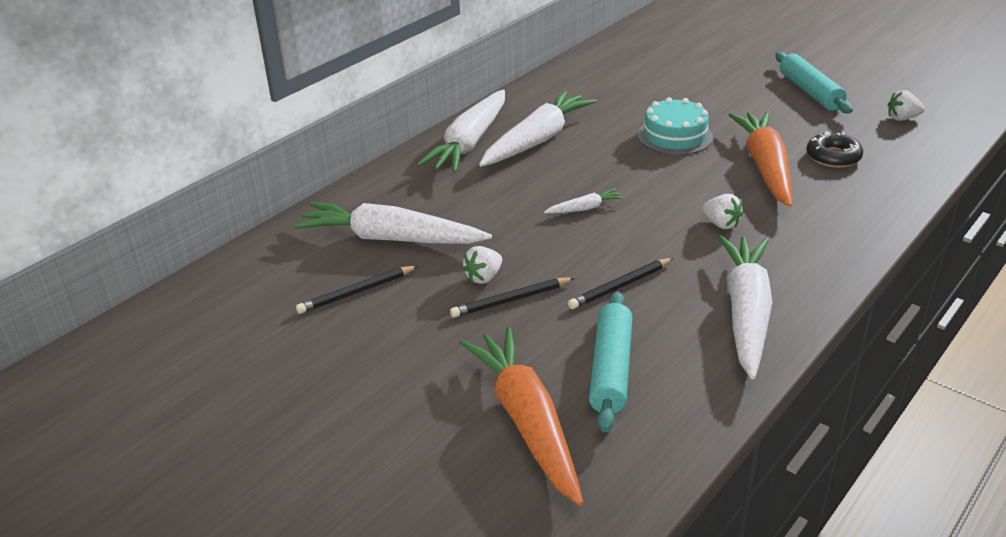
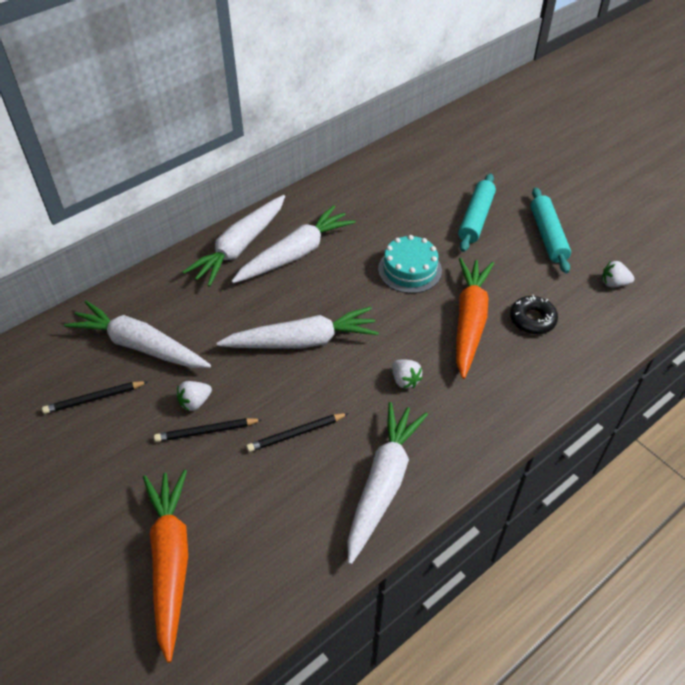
camera: 10 degrees right, 15 degrees up
white carrot [544,189,624,214] -> white carrot [217,307,379,349], size x2.29
turquoise rolling pin [589,291,633,432] -> turquoise rolling pin moved to [458,173,496,252]

